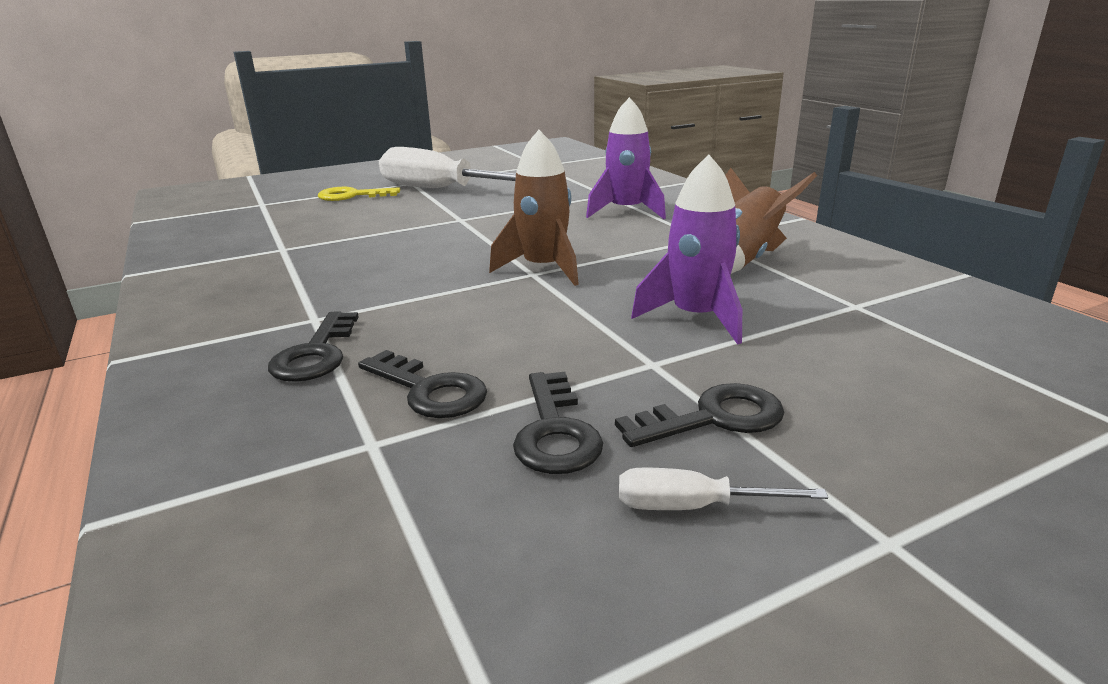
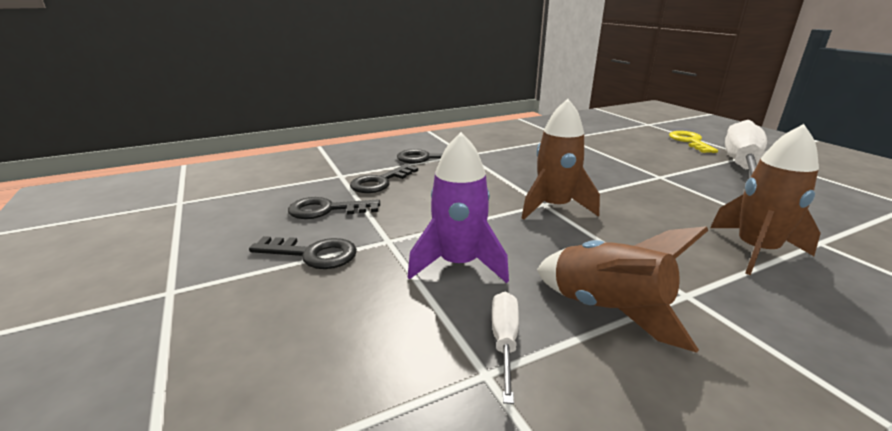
camera: 90 degrees right, 0 degrees up
purple rocket [586,97,666,219] -> brown rocket [710,124,821,275]
black key [615,383,785,447] -> black key turned 60 degrees counterclockwise [249,236,357,269]
white screwdriver [619,468,828,510] -> white screwdriver moved to [492,292,519,404]

